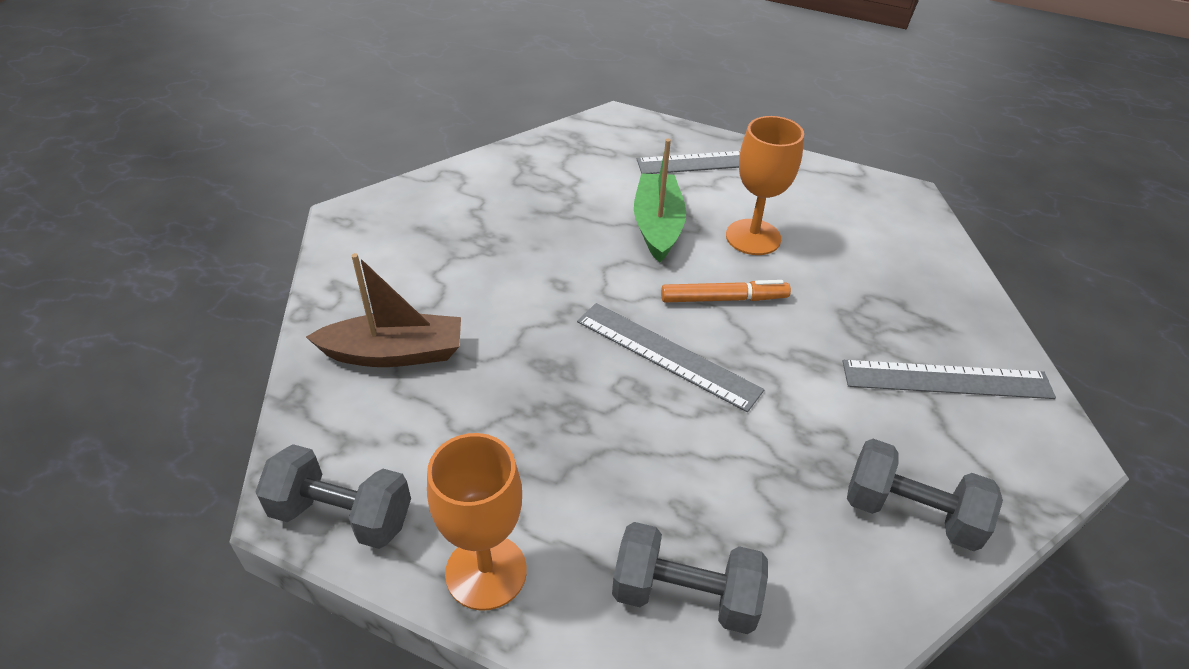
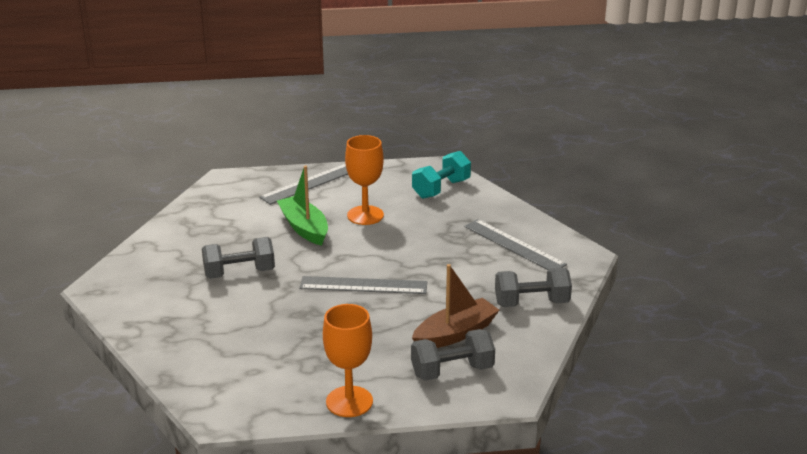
camera: 30 degrees left, 15 degrees down
grey dumbbell [255,444,411,549] -> grey dumbbell moved to [202,237,275,279]
brown boat [306,253,461,367] -> brown boat moved to [412,264,499,348]
orange marker [661,280,791,302] -> none
grey ruler [842,360,1056,399] -> grey ruler turned 75 degrees clockwise [464,219,567,270]
none -> turquoise dumbbell [412,151,471,199]

